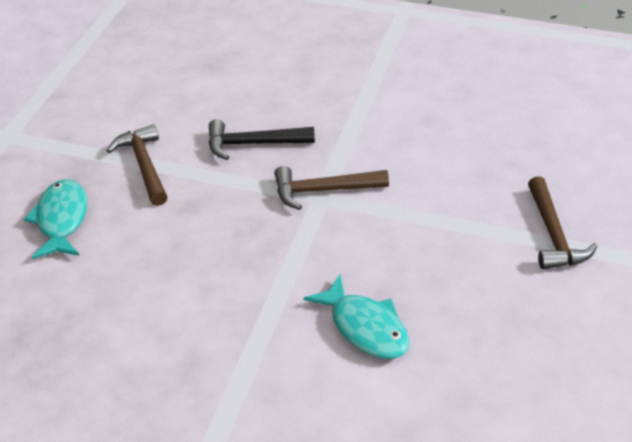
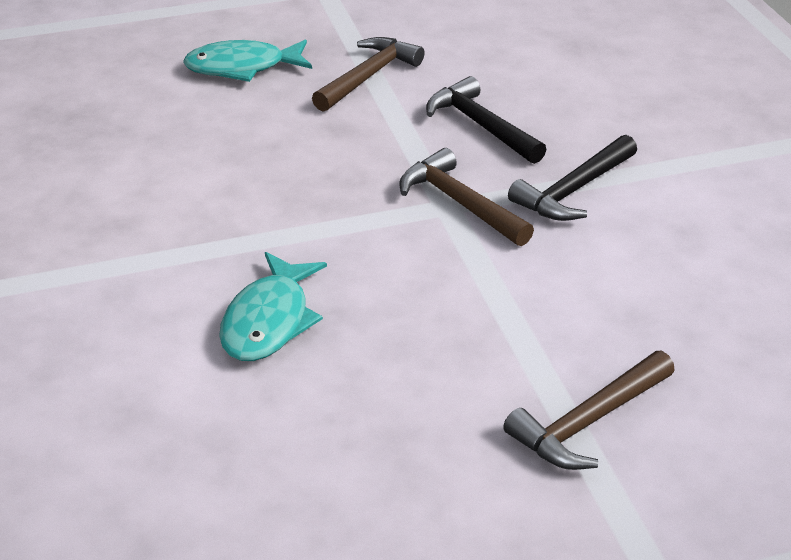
camera: 55 degrees right, 5 degrees down
turquoise fish [24,179,87,259] -> turquoise fish turned 150 degrees counterclockwise [183,40,312,82]
none -> black hammer [508,135,637,221]

